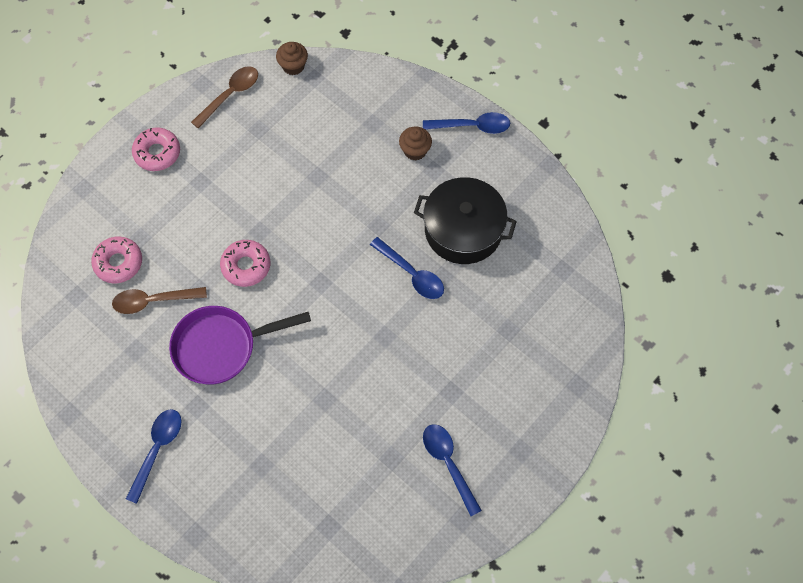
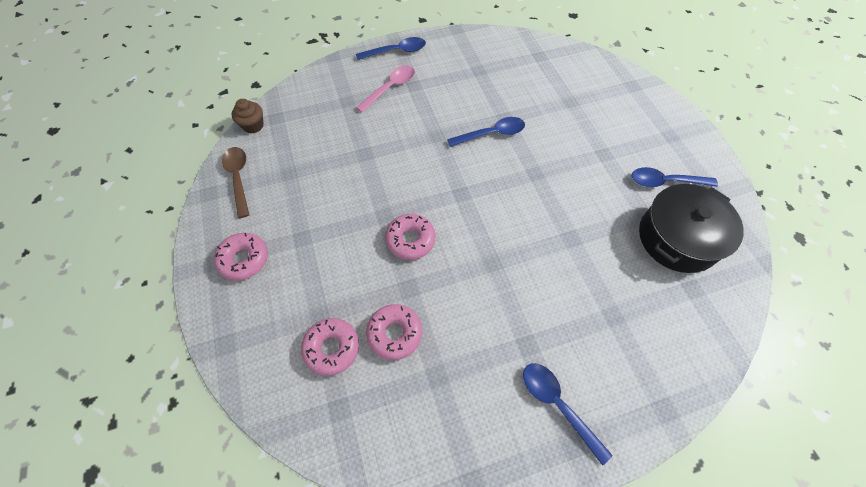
camera: 60 degrees left, 5 degrees down
brown spoon [112,287,207,314] -> pink donut [366,304,422,360]
purple pan [169,306,311,384] -> none
brown cupcake [399,126,432,161] -> pink spoon [356,66,415,113]
black pot [414,177,517,264] -> black pot moved to [639,184,744,273]
blue spoon [423,112,510,134] -> blue spoon turned 45 degrees clockwise [356,37,426,60]

